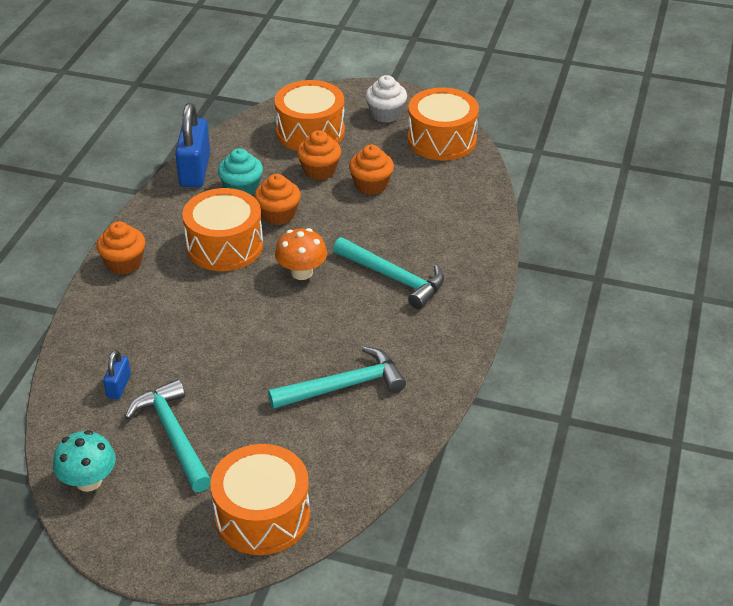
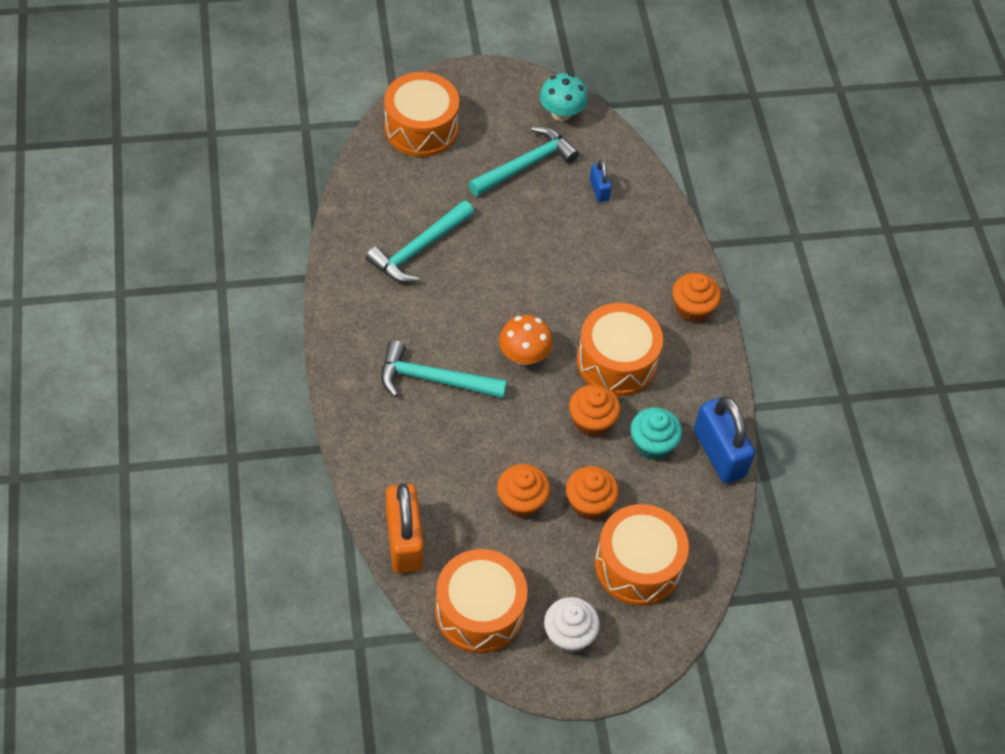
camera: 150 degrees right, 15 degrees up
turquoise hammer [125,379,211,492] -> turquoise hammer turned 75 degrees counterclockwise [469,127,579,196]
none -> orange padlock [386,483,424,573]

